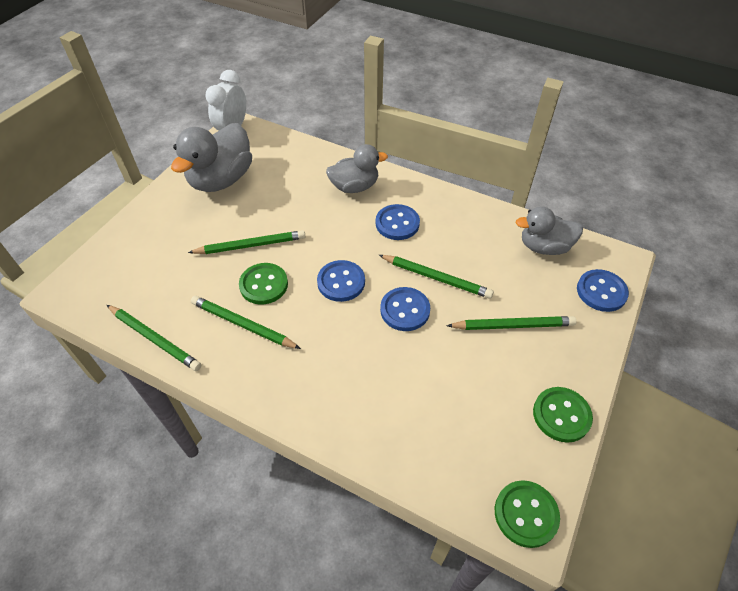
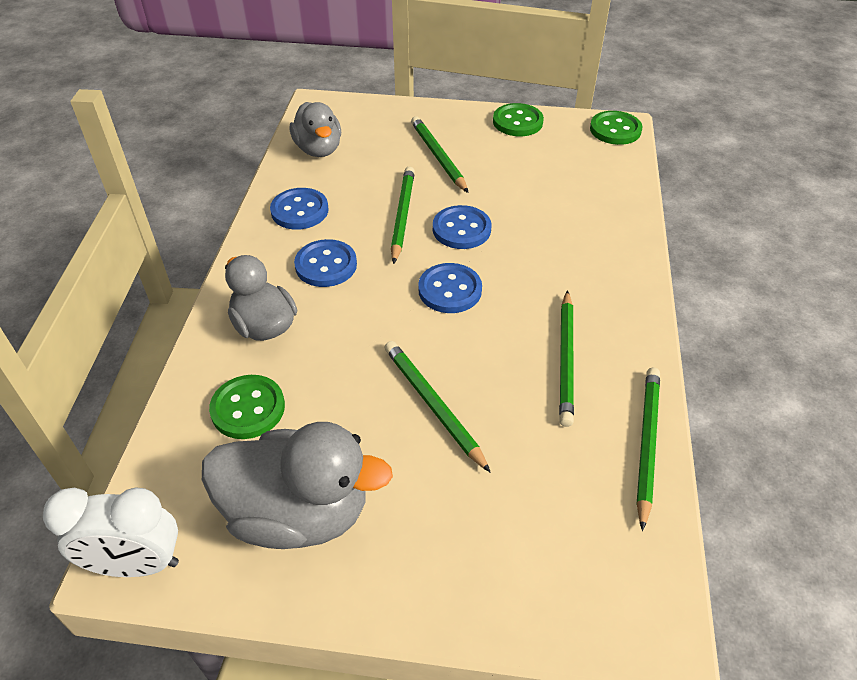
camera: 110 degrees left, 5 degrees down
green button [239,263,288,304] -> green button moved to [209,375,285,439]
blue button [577,269,629,312] -> blue button moved to [270,188,329,230]

